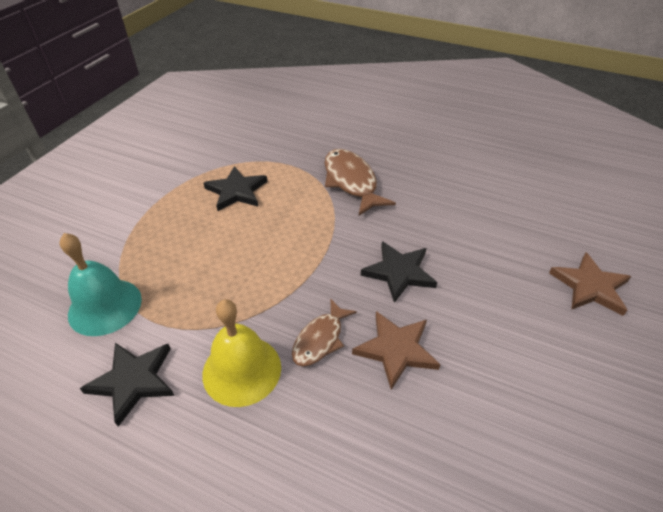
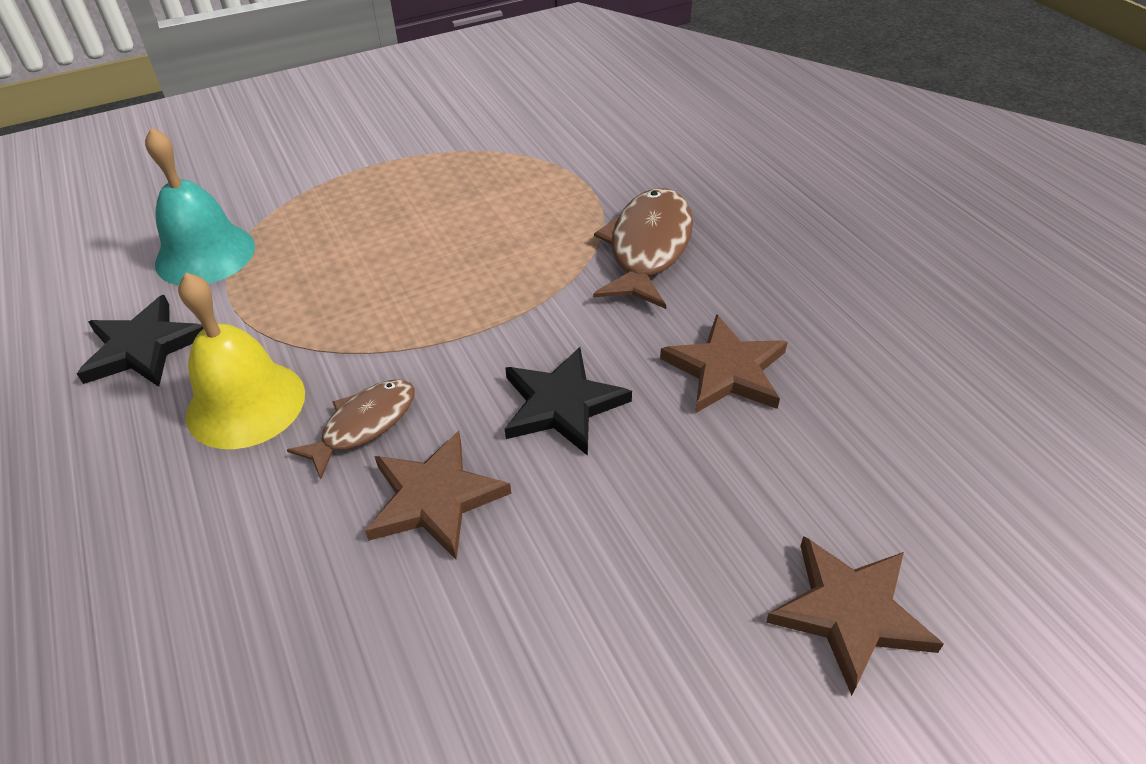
camera: 40 degrees right, 0 degrees up
black star [204,166,267,211] -> none
brown fish [292,298,357,366] -> brown fish turned 150 degrees clockwise [287,379,415,479]
none -> brown star [660,314,788,413]

